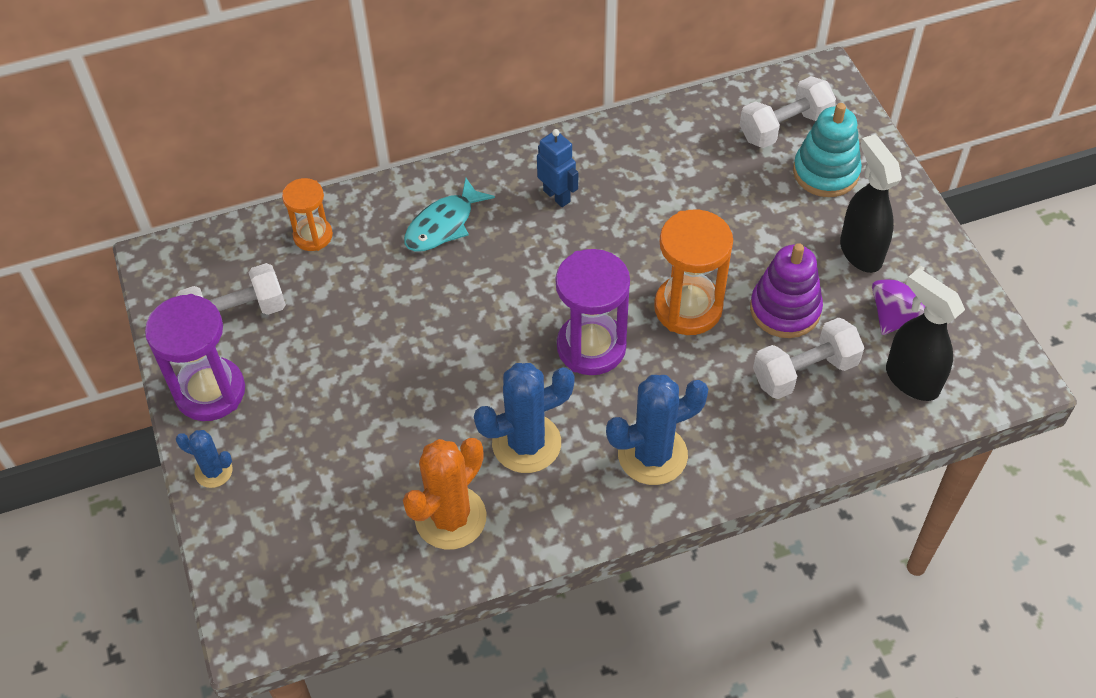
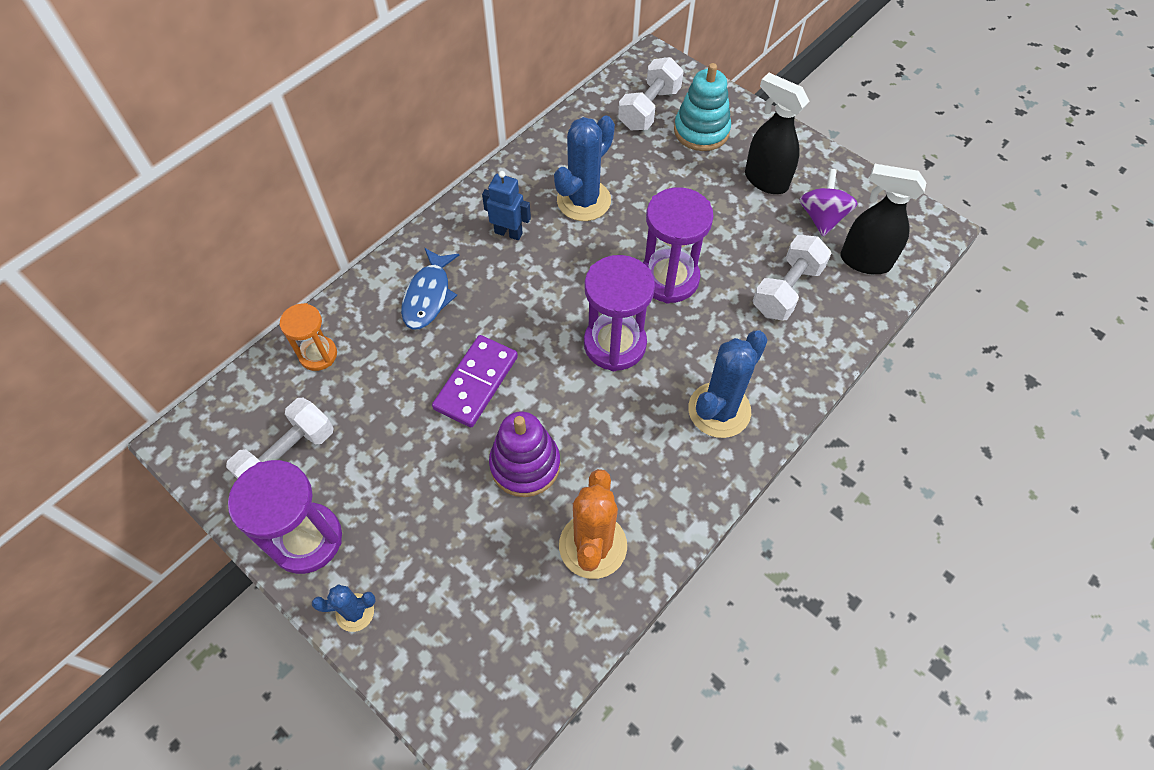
camera: 30 degrees left, 5 degrees up
turquoise fish [404,178,495,252] -> blue fish [401,248,459,330]
blue cactus [474,363,575,473] -> blue cactus moved to [554,116,615,221]
orange hourglass [654,209,733,335] -> purple hourglass [643,187,714,303]
purple stacking toy [750,243,823,338] -> purple stacking toy moved to [489,412,560,497]
none -> purple domino [432,335,518,427]

